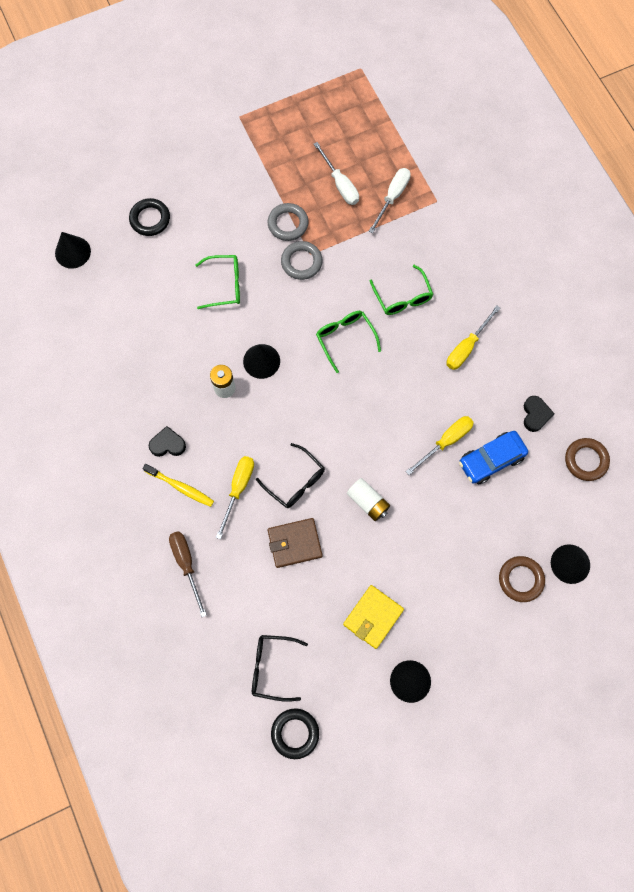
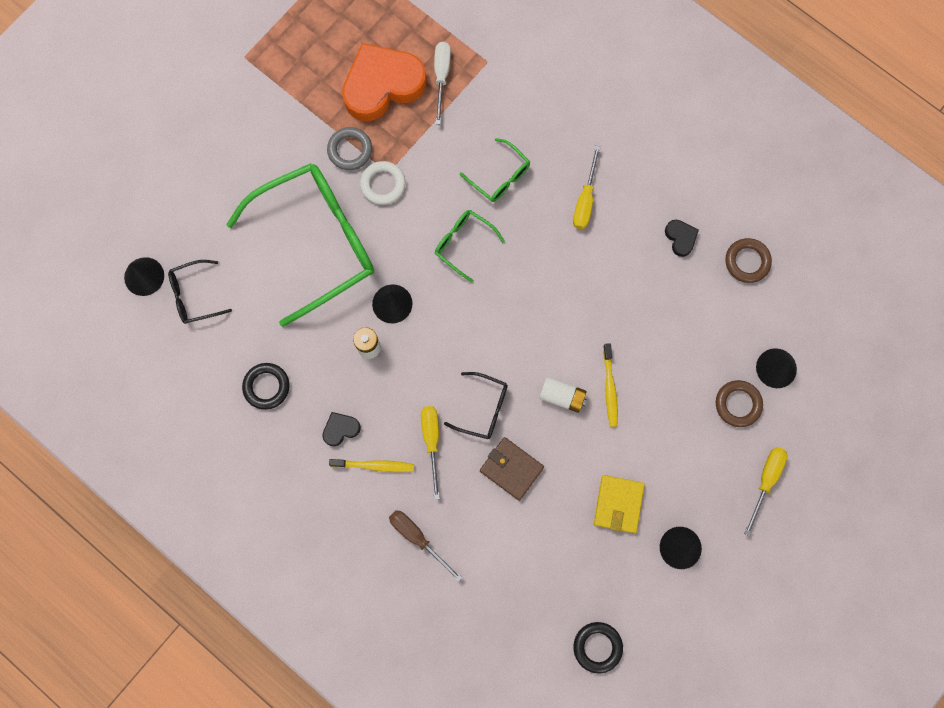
camera: 25 degrees left, 5 degrees up
black ring [129,198,170,236] -> black ring moved to [242,363,290,410]
green glasses [196,255,240,309] -> green glasses [226,163,374,327], size x2.25
black glasses [252,635,308,702] -> black glasses moved to [168,260,232,324]
brown wallet [268,518,323,568] -> brown wallet turned 75 degrees clockwise [480,437,544,501]
grey ring [281,241,322,280] -> white ring [360,161,406,205]
white screwdriver [314,142,359,205] -> orange heart [342,43,427,121]
yellow screwdriver [406,416,474,475] -> yellow screwdriver moved to [744,447,788,536]
blue car [459,431,528,485] -> none
none -> yellow toothbrush [603,343,618,427]

